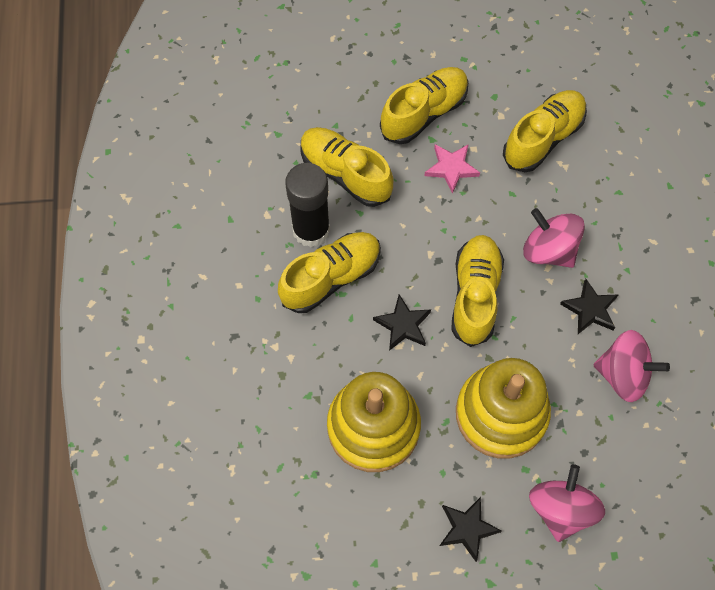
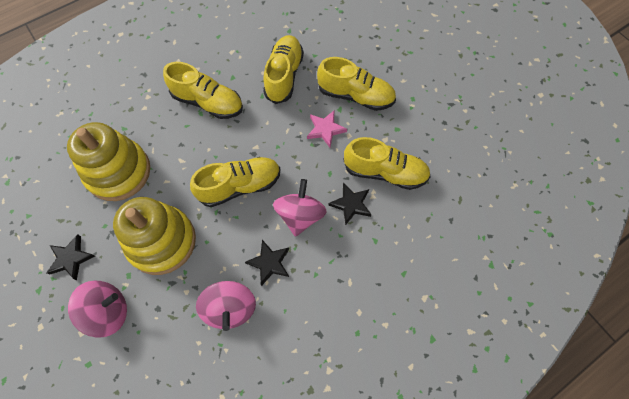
camera: 60 degrees right, 0 degrees up
black glue stick [285,163,330,247] -> none
black star [373,295,431,351] -> black star moved to [329,183,372,225]

